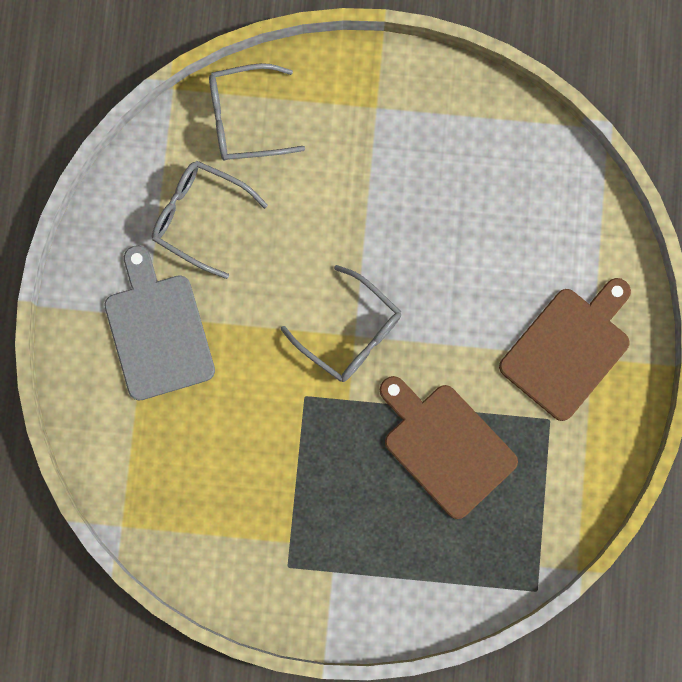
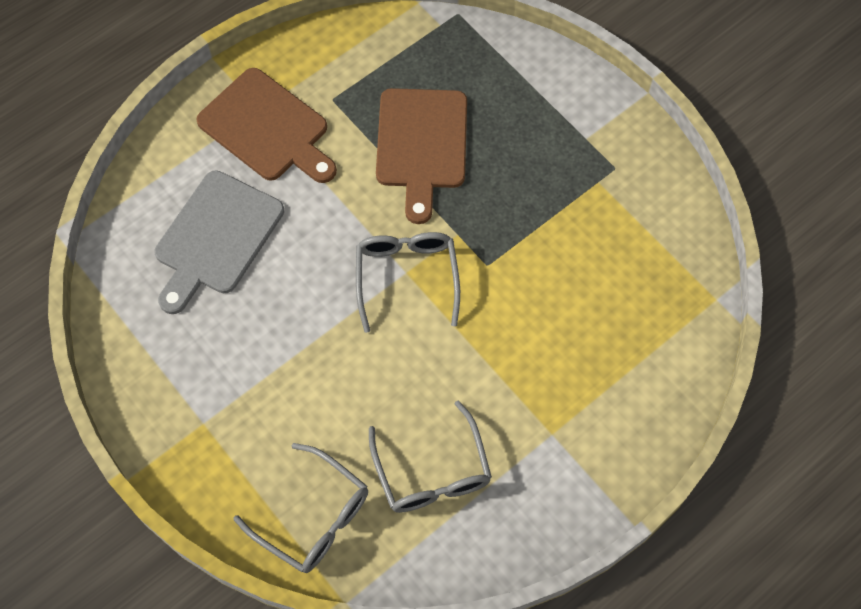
camera: 135 degrees left, 15 degrees down
grey cutting board [104,245,215,401] -> grey cutting board moved to [155,170,284,314]
brown cutting board [499,278,631,421] -> brown cutting board turned 135 degrees counterclockwise [196,68,337,183]

